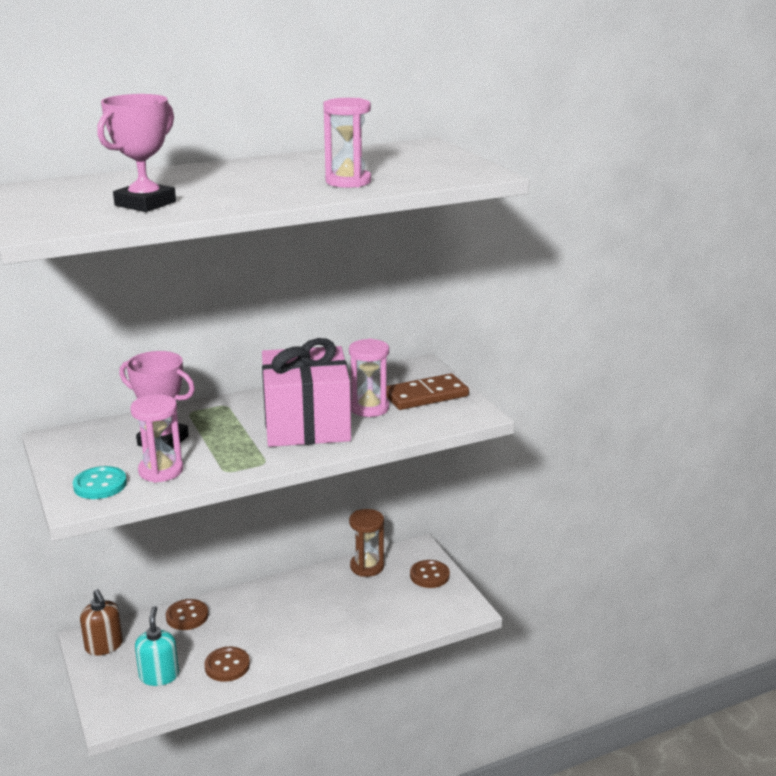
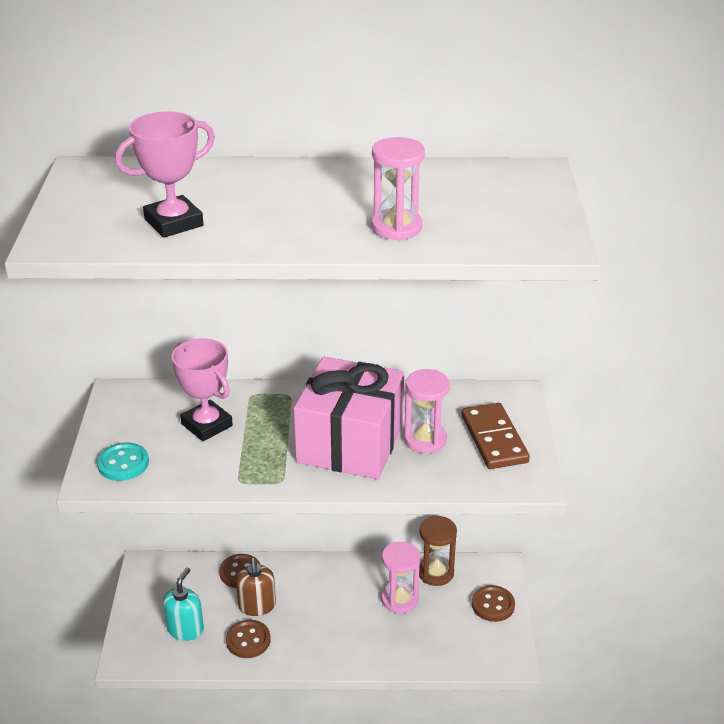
camera: 25 degrees right, 10 degrees up
brown soap dispenser [80,589,123,656] -> brown soap dispenser moved to [236,558,276,616]
pink hourglass [130,394,183,483] -> pink hourglass moved to [381,542,420,613]
brown domino [387,373,469,410] -> brown domino turned 75 degrees clockwise [461,403,530,469]

